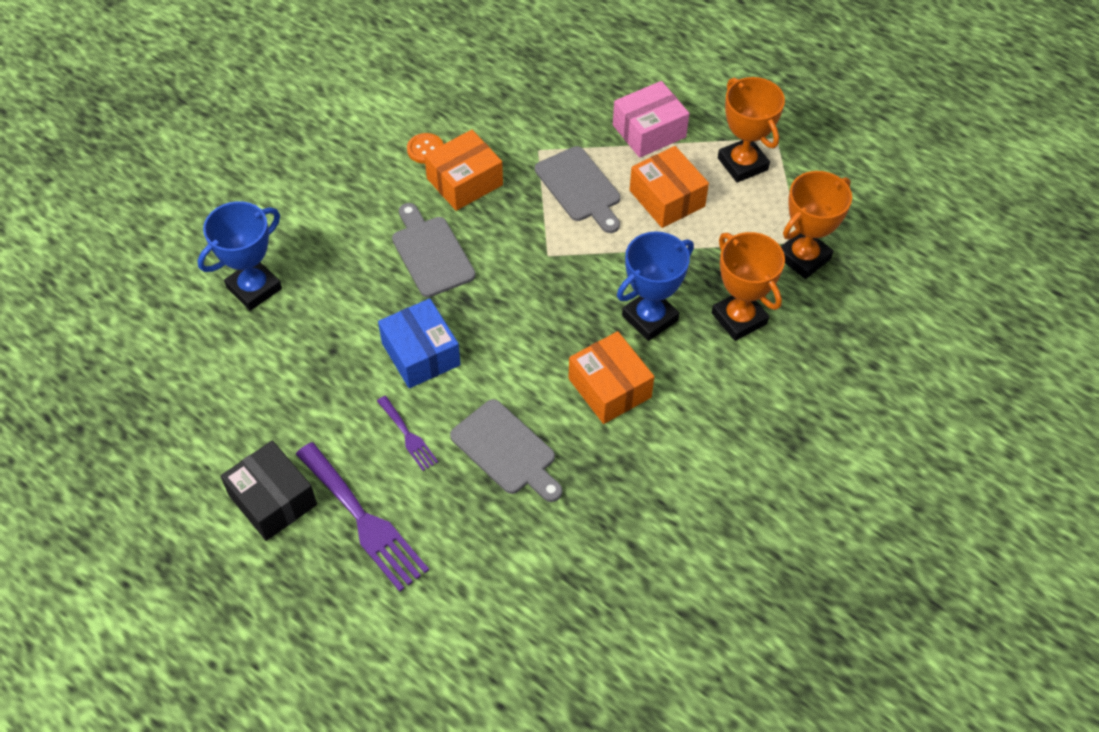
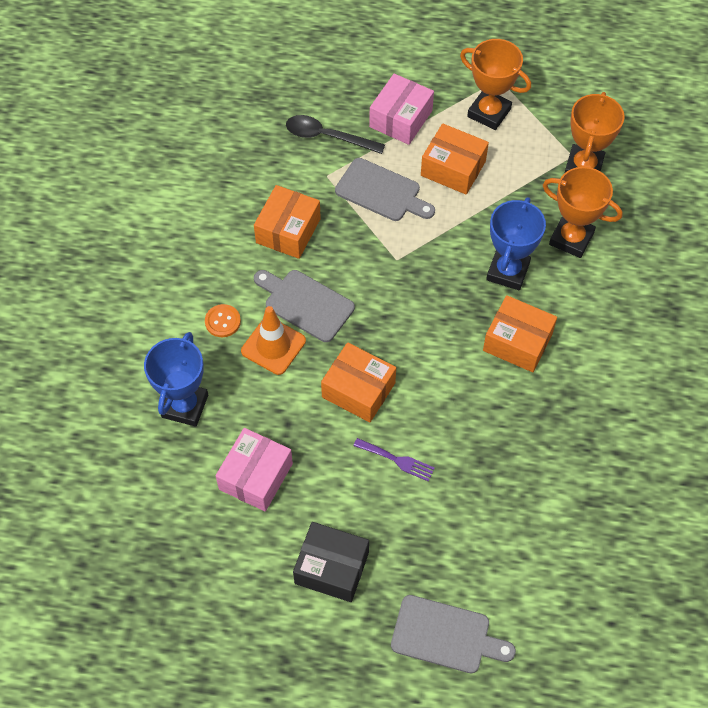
camera: 30 degrees left, 5 degrees up
purple fork [296,442,429,592] -> none
blue box [378,298,461,388] -> orange box [321,342,396,422]
orange button [407,133,443,164] -> orange button moved to [205,304,241,337]
grey cutting board [450,399,562,502] -> grey cutting board moved to [391,595,516,673]
none -> pink box [216,428,293,512]
none -> orange traffic cone [241,306,306,375]
none -> black spoon [286,115,385,154]

